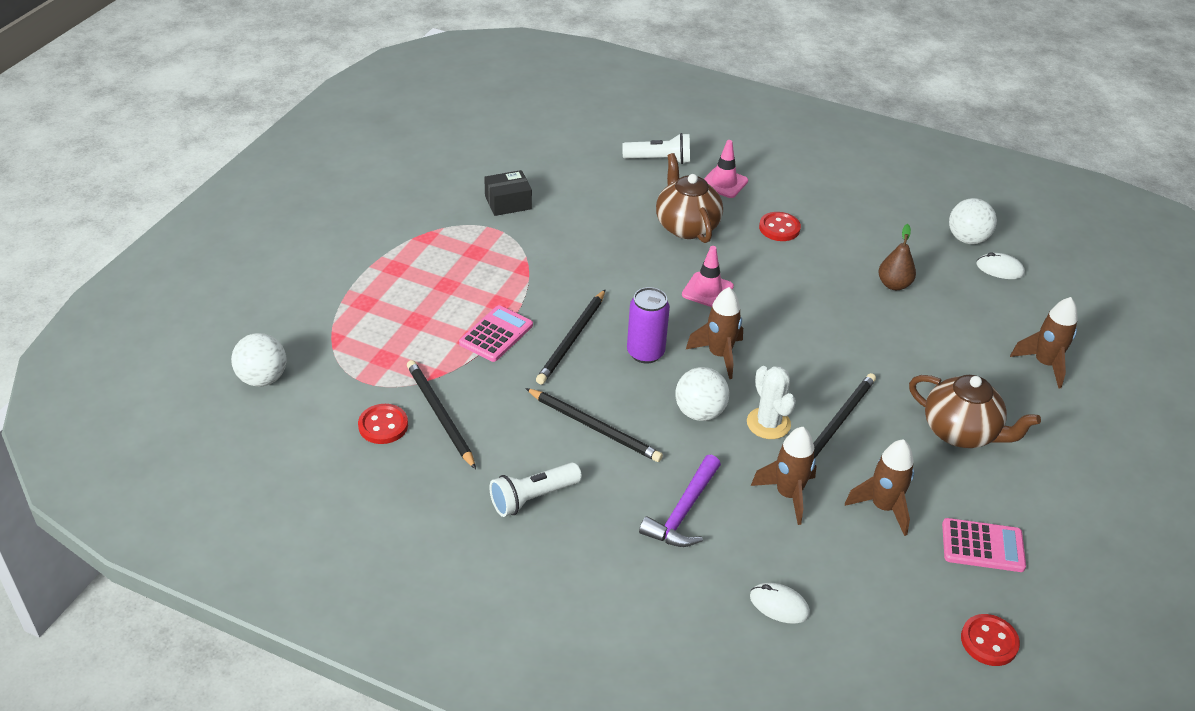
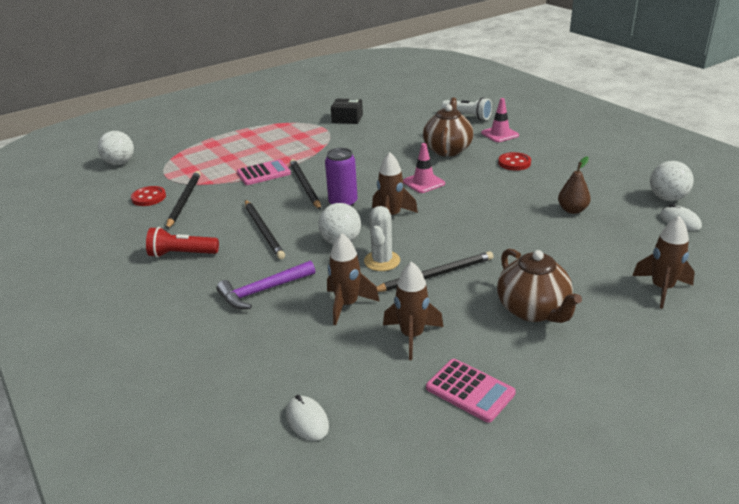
camera: 35 degrees right, 10 degrees down
white flashlight [489,463,582,517] -> red flashlight [146,227,219,258]
black pencil [536,290,605,385] -> black pencil turned 105 degrees clockwise [290,159,321,210]
white mouse [750,582,810,624] -> white mouse moved to [286,395,329,441]
red button [961,614,1020,666] -> none

